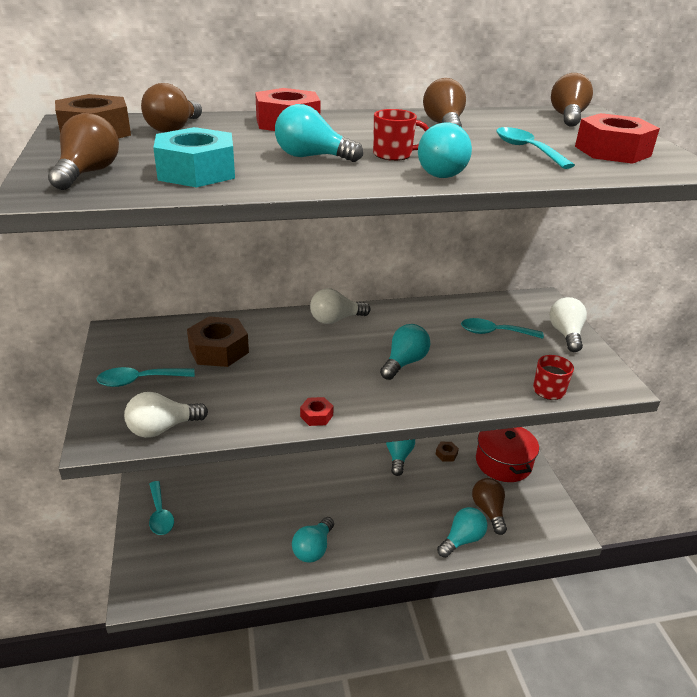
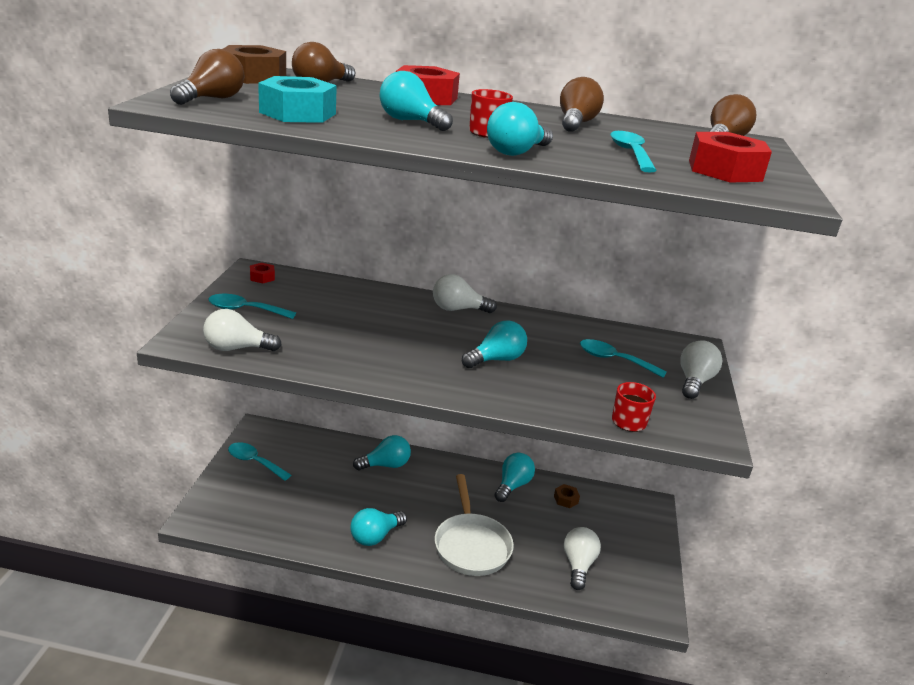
camera: 20 degrees right, 5 degrees down
turquoise spoon [149,481,174,535] -> turquoise spoon turned 120 degrees clockwise [228,442,291,481]
brown nut [187,316,249,367] -> none
red nut [300,397,334,426] -> red nut moved to [250,263,275,283]
turquoise light bulb [437,507,487,558] -> turquoise light bulb moved to [353,435,411,470]
brown light bulb [472,478,507,535] -> white light bulb [564,527,601,590]
red pot [476,427,539,482] -> none
none -> white pan [435,474,514,576]

